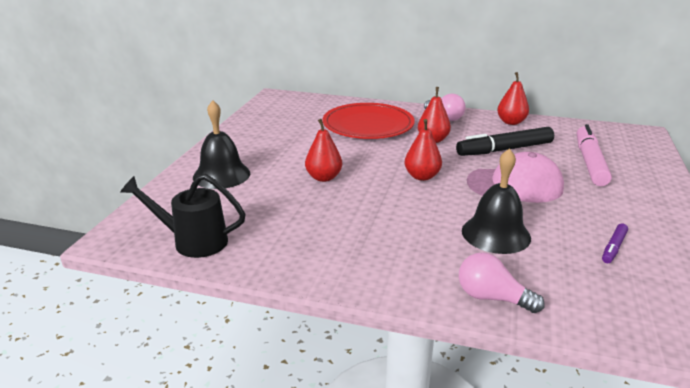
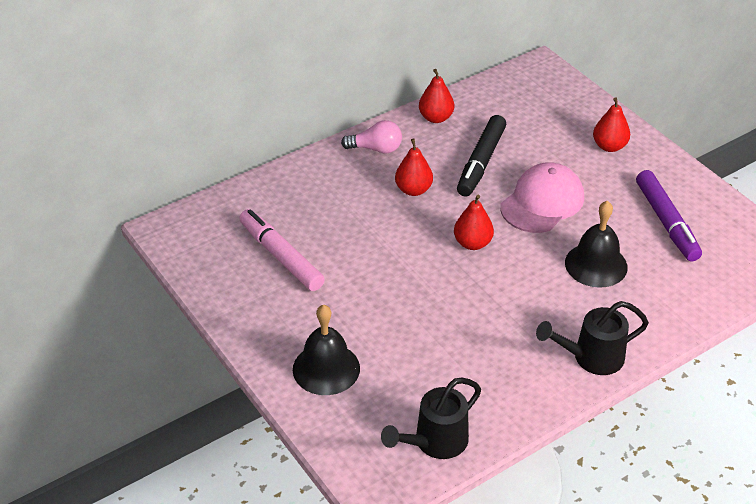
camera: 50 degrees left, 15 degrees up
red pear [305,119,342,182] -> red pear moved to [593,97,630,152]
red plate [323,103,415,139] -> none
pink light bulb [459,252,545,313] -> none
pink marker [577,124,612,186] -> pink marker moved to [239,209,325,291]
purple marker [602,224,628,263] -> purple marker [636,170,702,261], size x2.06
none -> black watering can [536,301,649,375]

